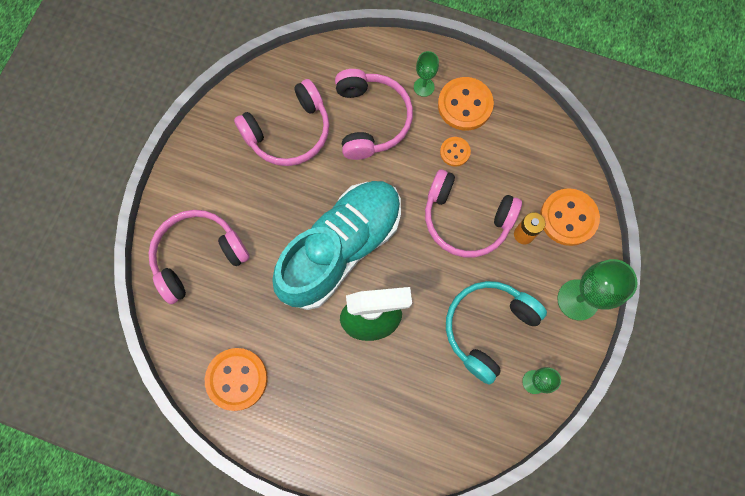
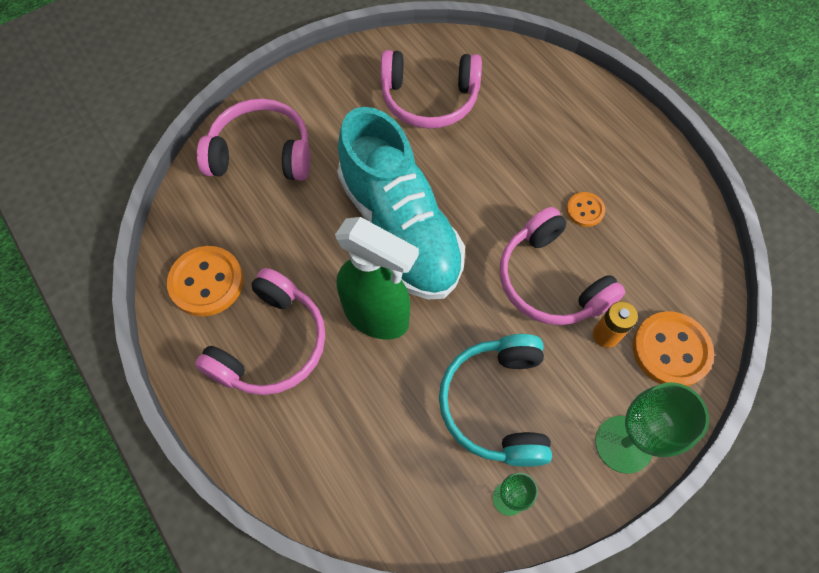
camera: 35 degrees right, 10 degrees down
turquoise shoe [272,181,401,310] -> turquoise shoe turned 75 degrees clockwise [337,107,465,299]
pink headphones [335,69,413,160] -> pink headphones moved to [195,268,325,395]
green goblet [414,51,439,97] -> none
orange button [438,77,494,131] -> none
turquoise headphones [446,281,547,385] -> turquoise headphones turned 75 degrees counterclockwise [439,334,552,467]

